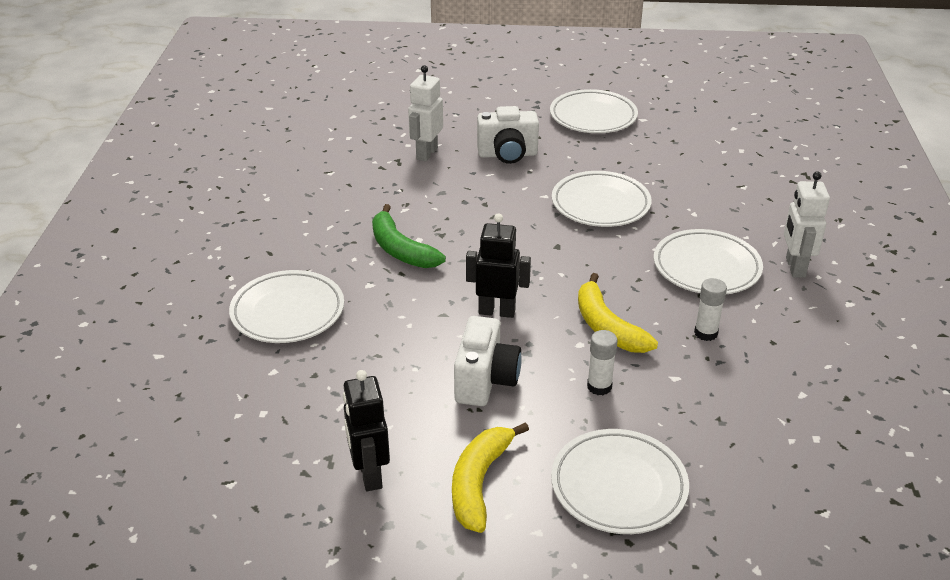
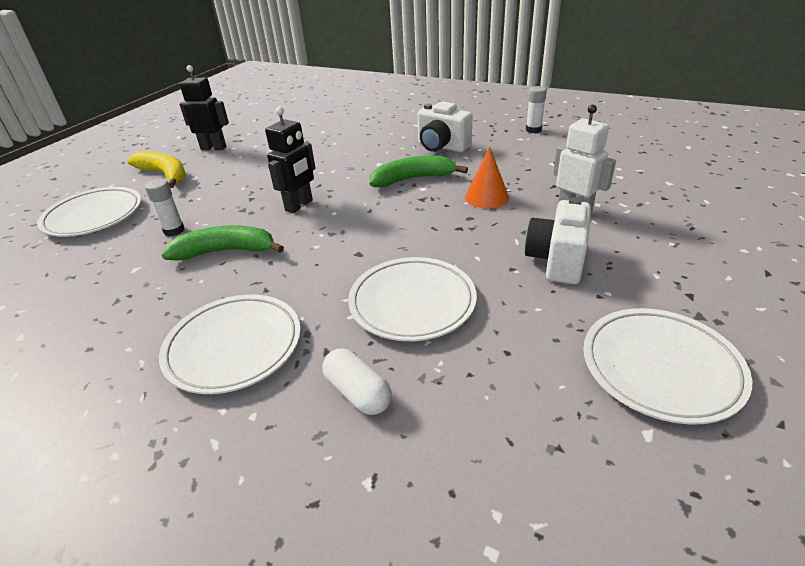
camera: 115 degrees right, 0 degrees up
white plate [229,270,344,343] -> none
white camera [454,316,522,406] -> white camera moved to [418,101,473,152]
yellow banana [578,273,658,353] -> green banana [162,225,284,261]
white glue stick [694,278,727,341] -> white glue stick moved to [526,86,547,133]
white robot [784,171,830,278] -> none
none -> white capsule [323,348,392,415]
none -> orange cone [465,146,509,208]

